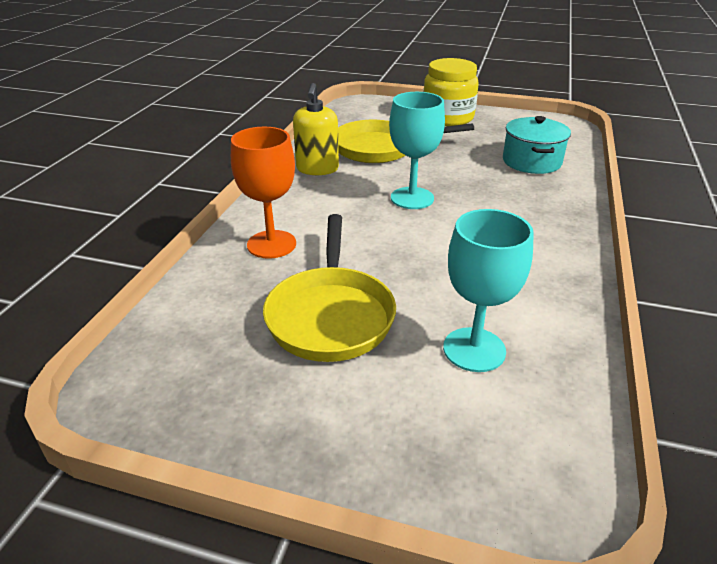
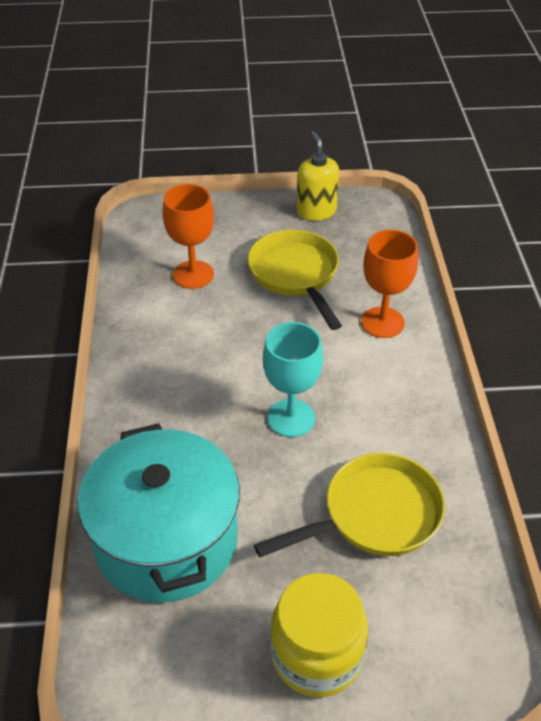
camera: 160 degrees right, 10 degrees up
yellow soap dispenser [293,83,339,175] -> yellow soap dispenser moved to [297,131,339,221]
turquoise goblet [443,209,534,372] -> orange goblet [163,184,214,289]
turquoise pot [503,116,571,174] -> turquoise pot [78,423,240,603], size x1.77

